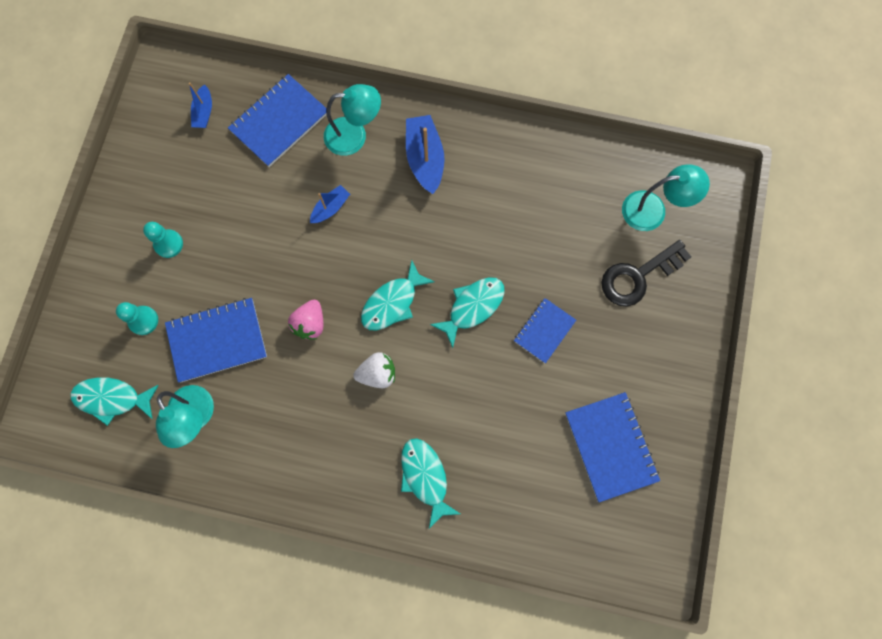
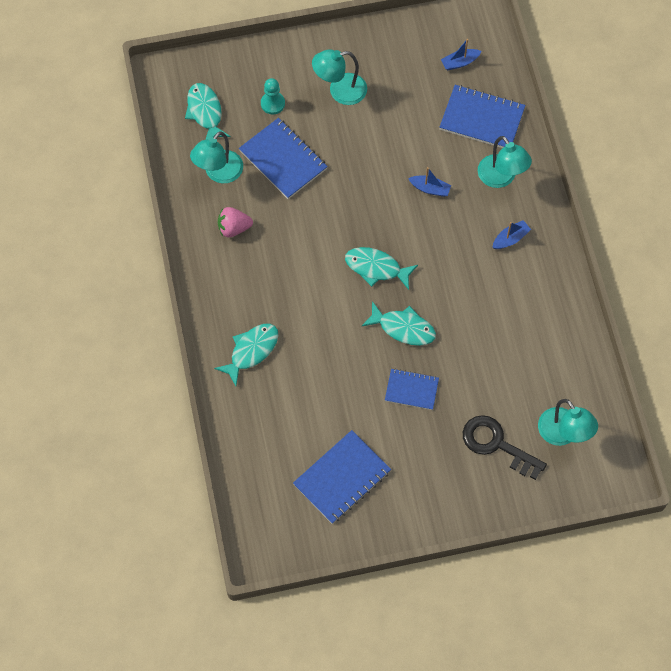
camera: 65 degrees right, 10 degrees down
turquoise pawn [143,222,183,258] -> turquoise lamp [312,49,367,105]
pink strawberry [288,300,323,340] -> pink strawberry moved to [218,207,253,237]
white strawberry [353,352,395,388] -> none
blue boat [406,115,444,194] -> blue boat [492,220,531,249], size x0.58

